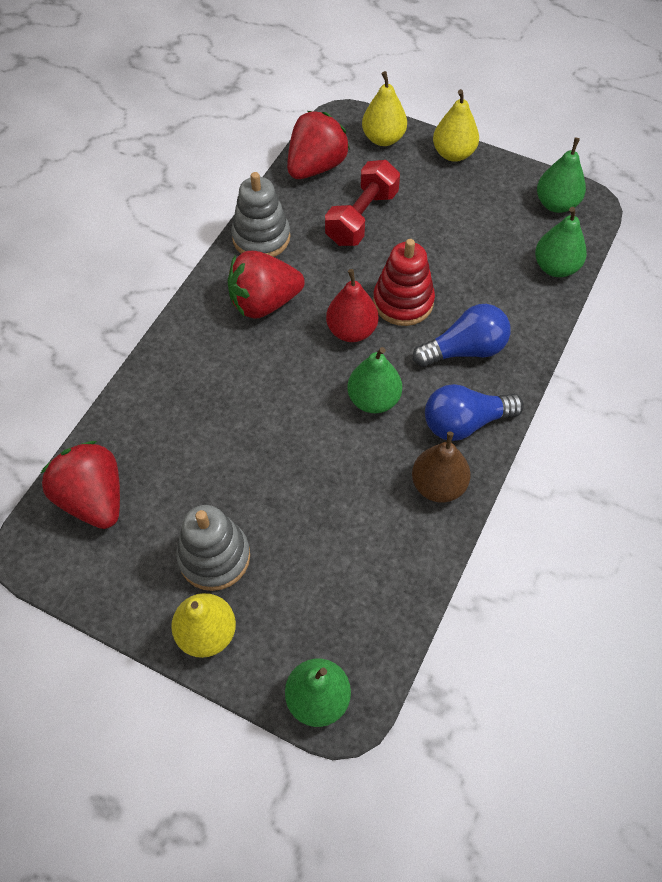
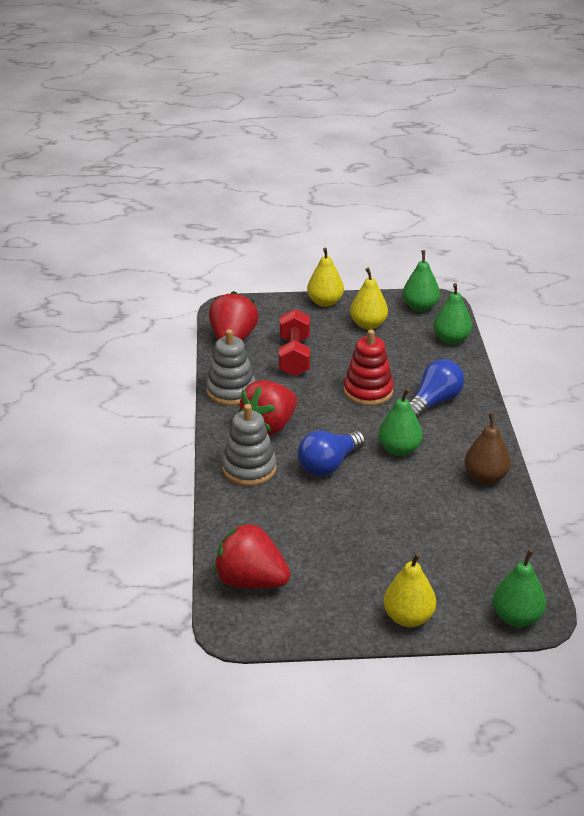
camera: 30 degrees left, 25 degrees down
grey stacking toy [177,505,250,591] -> grey stacking toy moved to [222,404,277,486]
red pear [326,269,378,342] -> none
yellow pear [362,71,407,146] -> yellow pear moved to [350,268,388,330]
blue light bulb [425,384,524,441] -> blue light bulb moved to [298,430,365,476]

